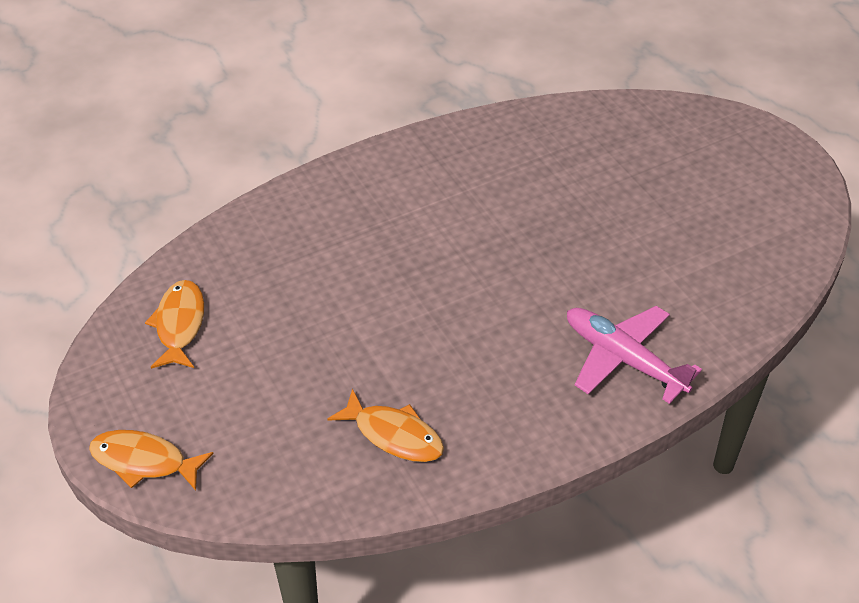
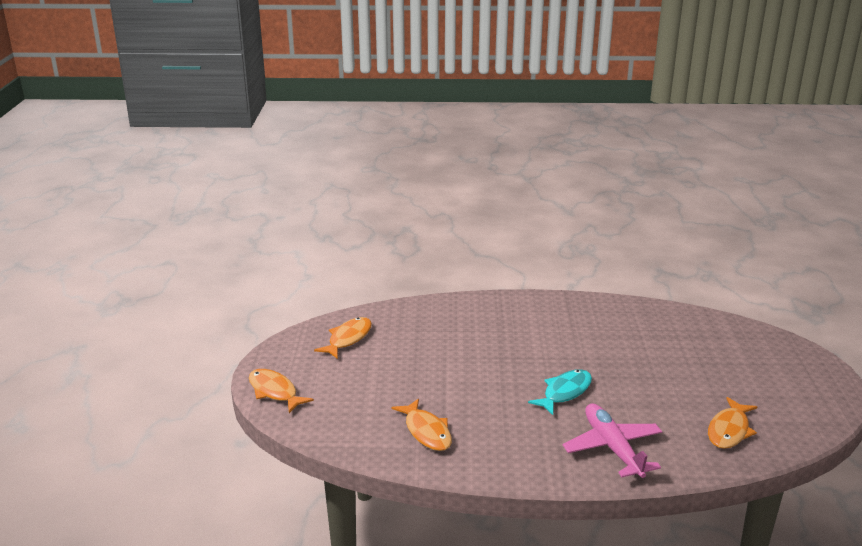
camera: 30 degrees right, 20 degrees down
none -> turquoise fish [528,369,592,415]
none -> orange fish [708,397,757,449]

